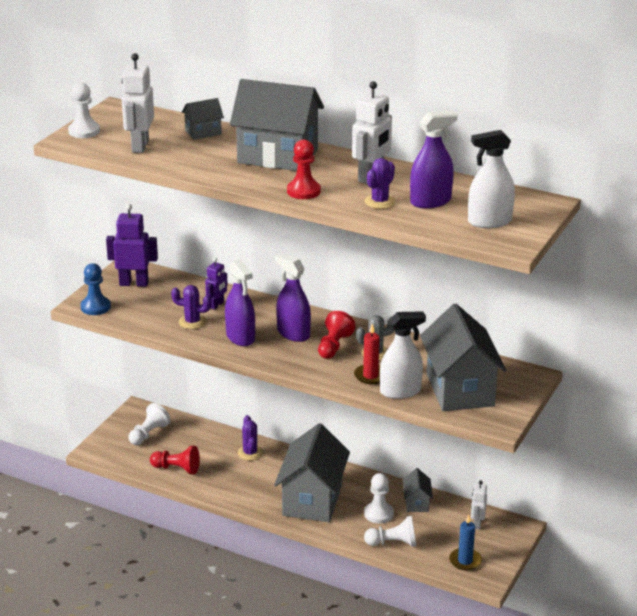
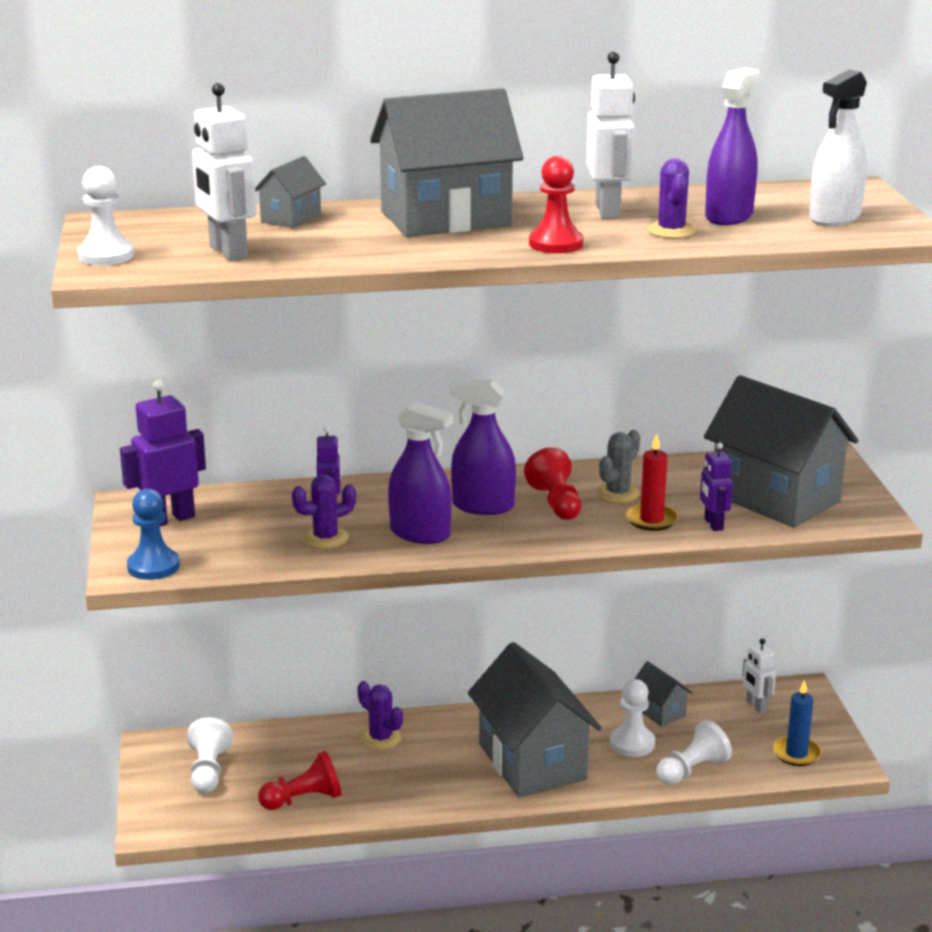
camera: 35 degrees left, 5 degrees down
white spray bottle [380,311,426,399] -> purple robot [700,442,733,531]

